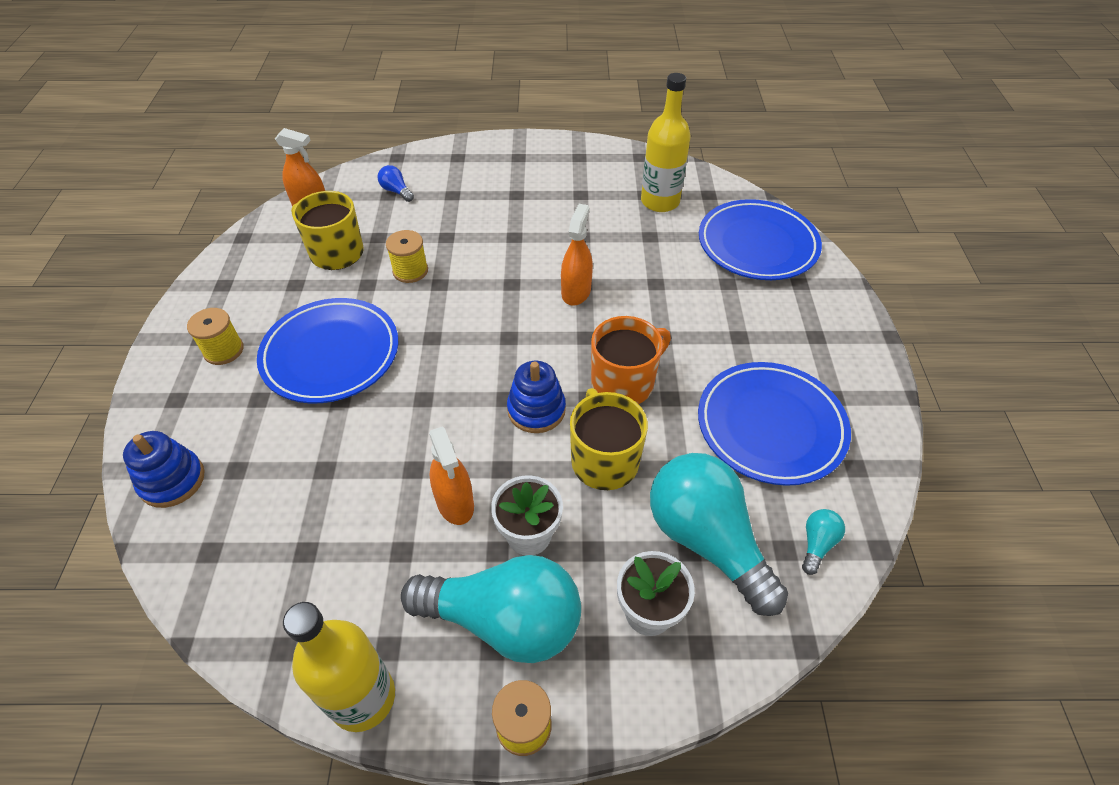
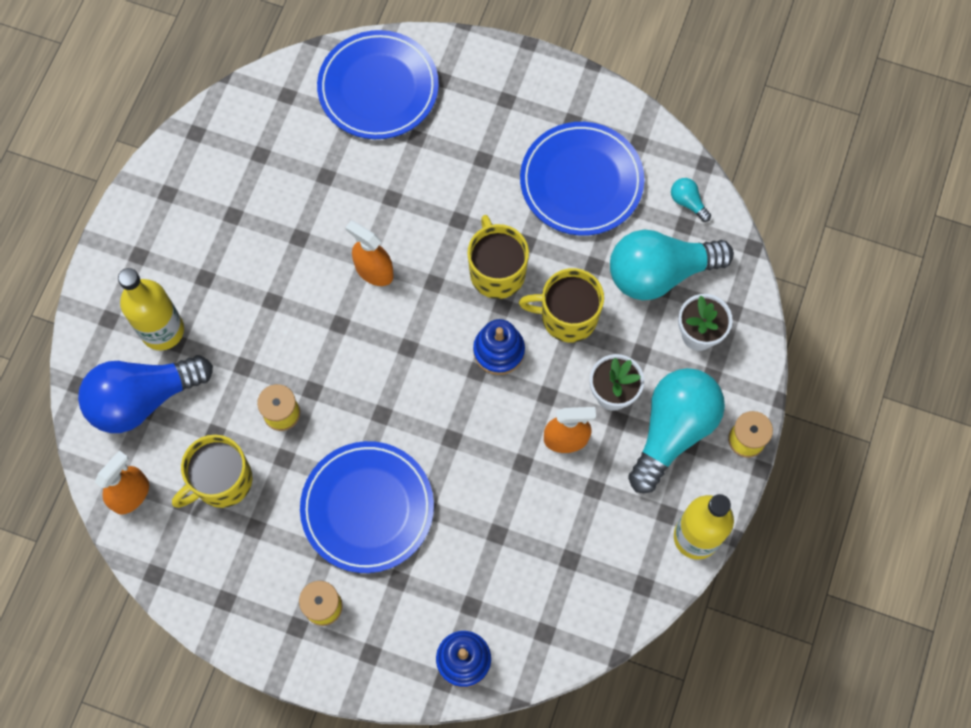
camera: 70 degrees left, 20 degrees up
blue light bulb [378,165,414,202] -> blue light bulb [78,355,213,433], size x2.49
orange mug [591,316,671,404] -> yellow mug [467,215,529,299]
yellow bottle [641,73,691,212] -> yellow bottle moved to [118,268,184,350]

